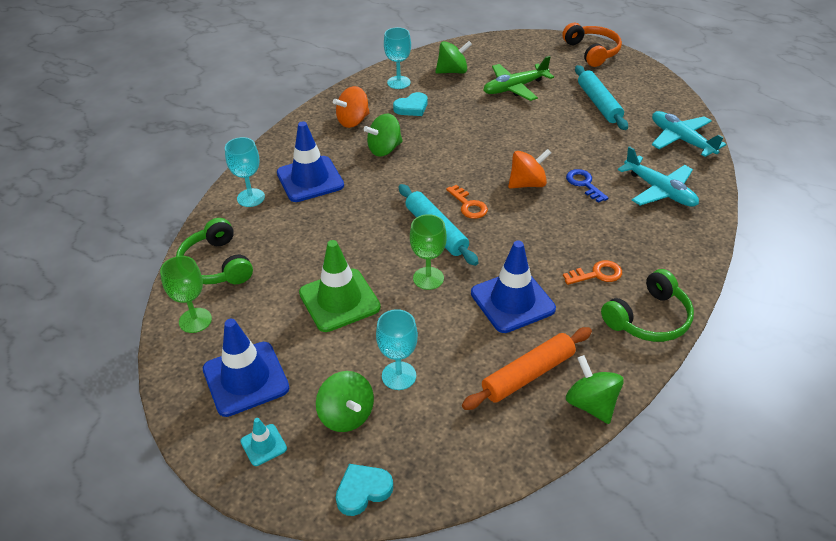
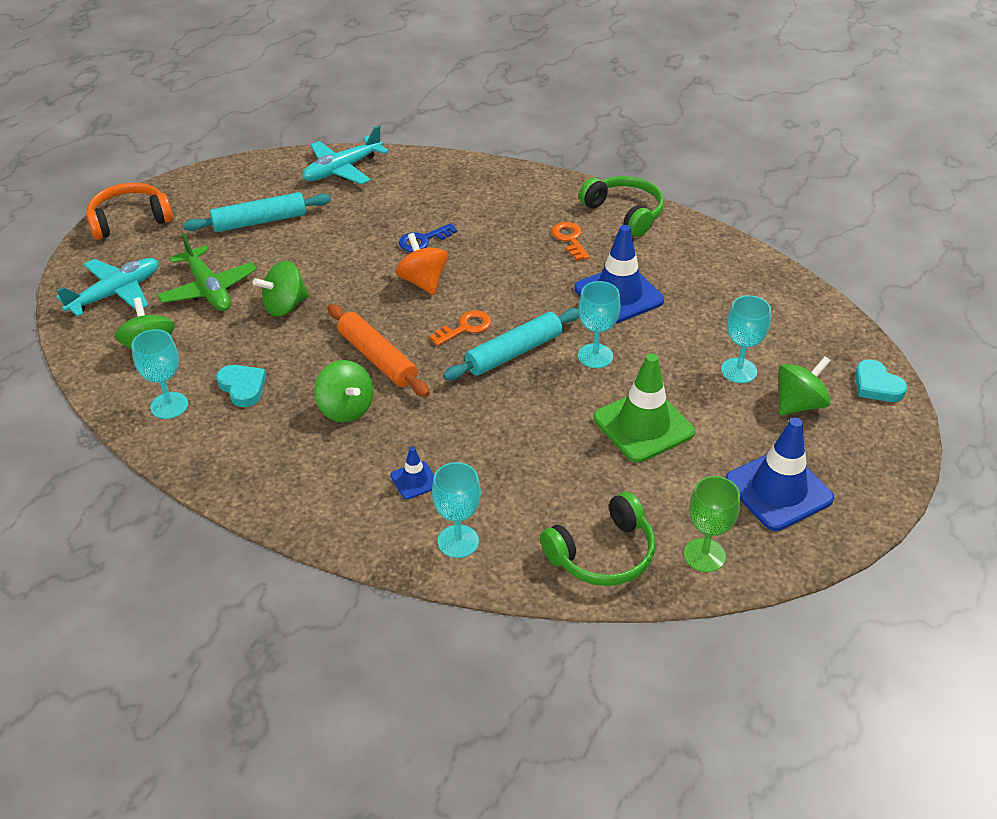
camera: 95 degrees left, 0 degrees up
turquoise traffic cone [240,418,287,466] -> none
blue traffic cone [277,121,344,202] -> blue traffic cone [390,447,434,499], size x0.48
orange spinning top [333,86,370,128] -> none
green goblet [410,214,447,290] -> turquoise goblet [578,281,620,368]
orange rolling pin [462,327,592,410] -> orange rolling pin moved to [327,304,430,397]
green spinning top [566,355,624,424] -> green spinning top moved to [253,261,309,317]
turquoise plane [618,146,699,207] -> turquoise plane moved to [56,258,159,317]

